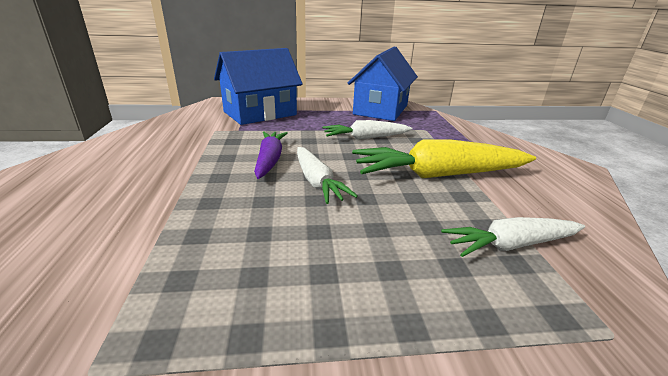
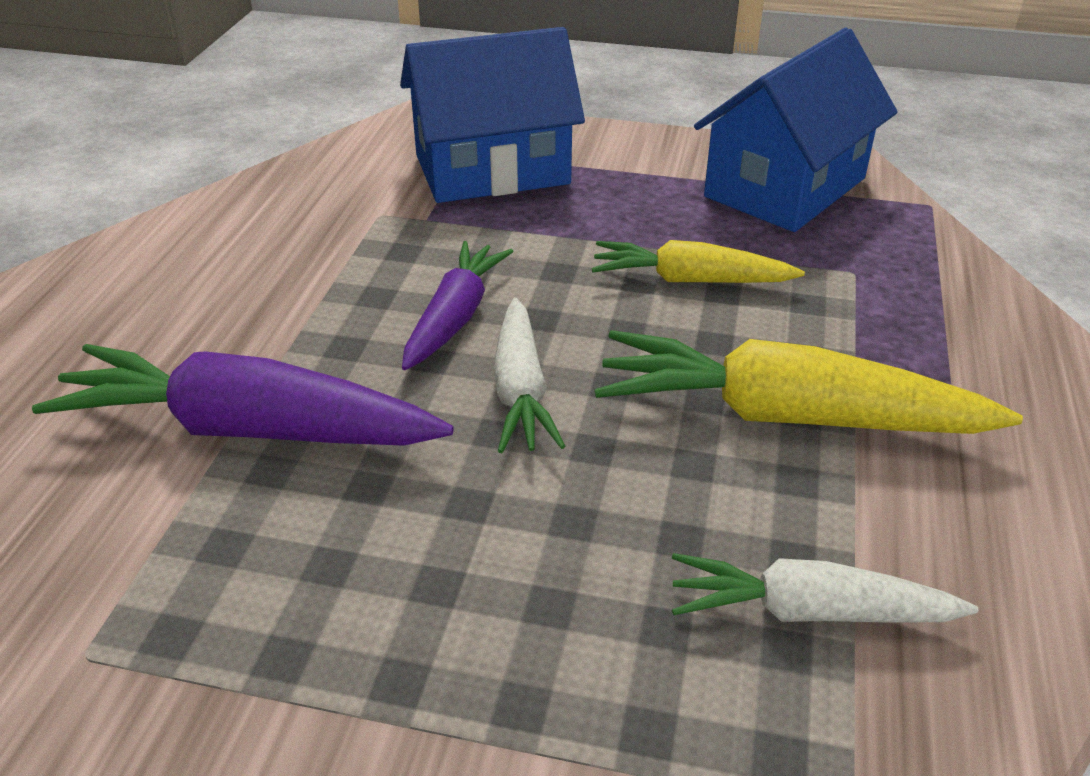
camera: 20 degrees right, 10 degrees up
white carrot [323,120,413,140] -> yellow carrot [592,240,805,283]
none -> purple carrot [32,344,454,446]

